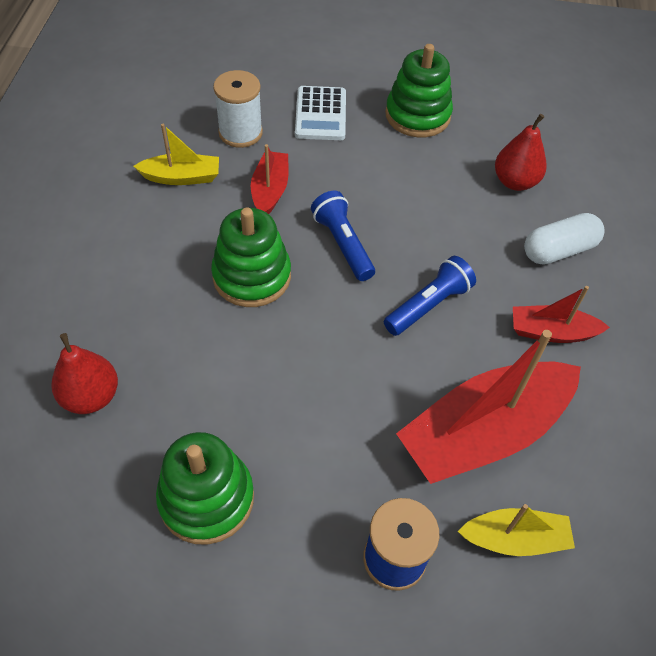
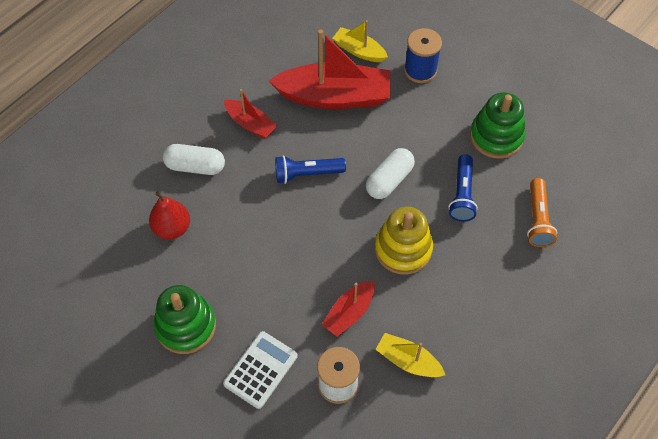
camera: 145 degrees left, 5 degrees up
red pear [51,333,118,414] -> orange flashlight [527,178,557,247]
green stacking toy [211,208,291,307] -> yellow stacking toy [375,206,433,274]
blue flashlight [311,191,375,281] -> blue flashlight moved to [448,154,478,222]
none -> white capsule [366,148,415,199]

